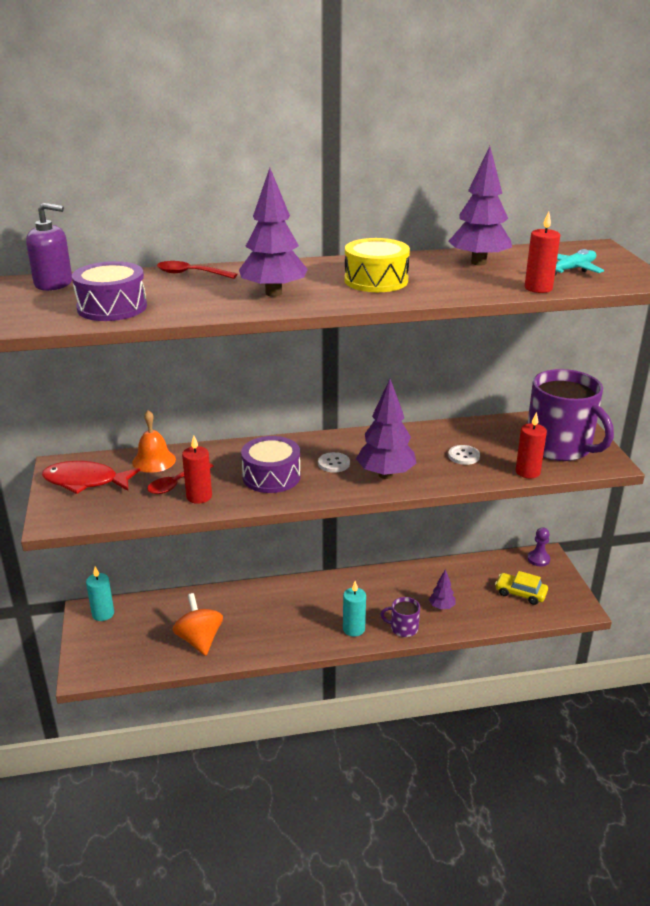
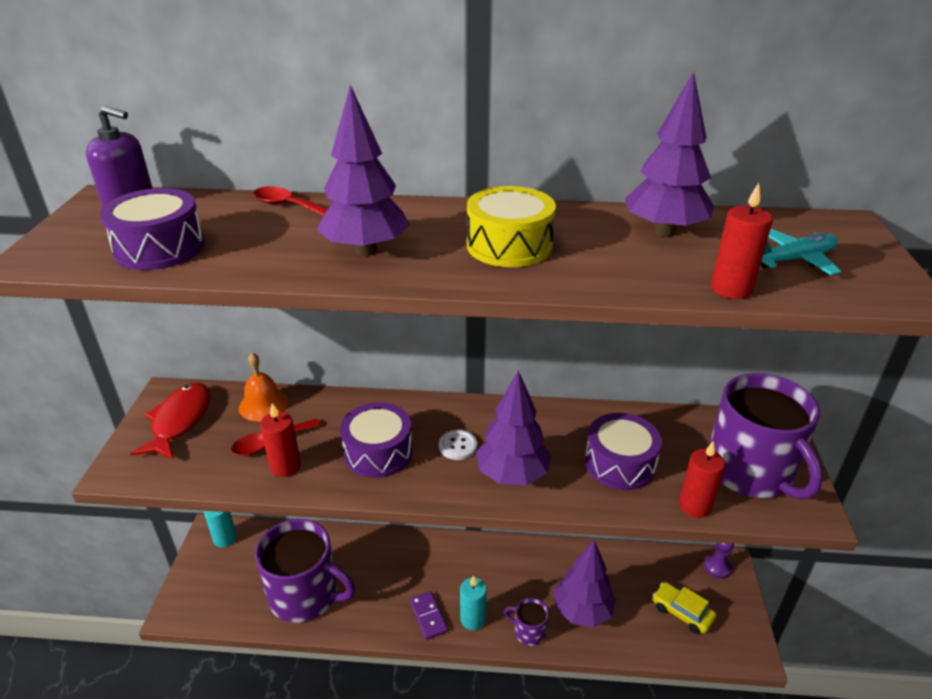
camera: 15 degrees right, 5 degrees up
red fish [42,461,140,494] -> red fish turned 75 degrees clockwise [130,383,211,460]
orange spinning top [172,593,223,656] -> purple mug [255,519,356,623]
purple tree [429,569,456,609] -> purple tree [554,540,616,627], size x1.95
white button [448,445,480,465] -> purple drum [585,413,662,490]
none -> purple domino [410,591,448,640]

